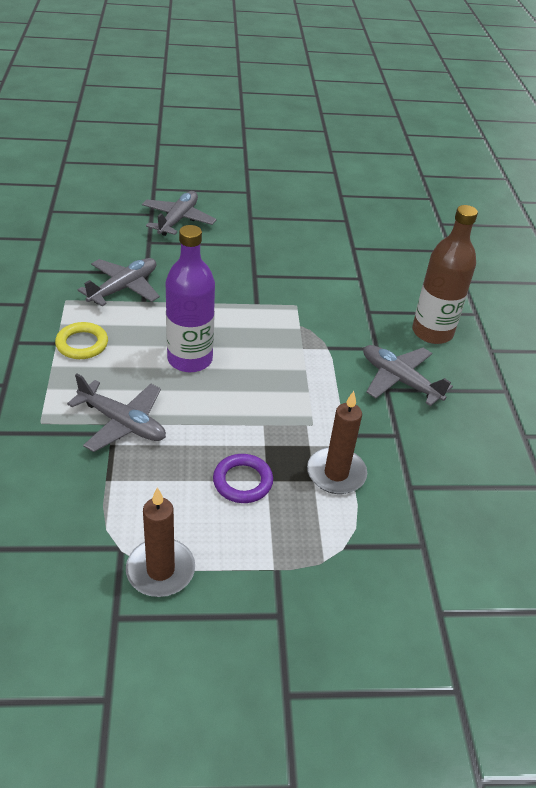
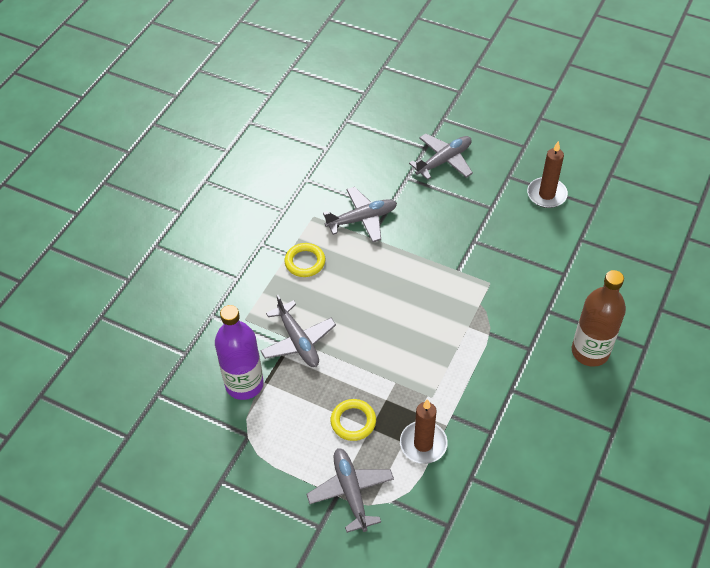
camera: 35 degrees right, 10 degrees up
brown candle [126,488,195,597] -> brown candle moved to [527,141,568,208]
purple bottle [166,225,215,372] -> purple bottle moved to [215,305,264,400]
purple ring [213,454,273,503] -> yellow ring [330,399,376,441]
grey plane [363,345,453,406] -> grey plane moved to [306,448,394,533]

